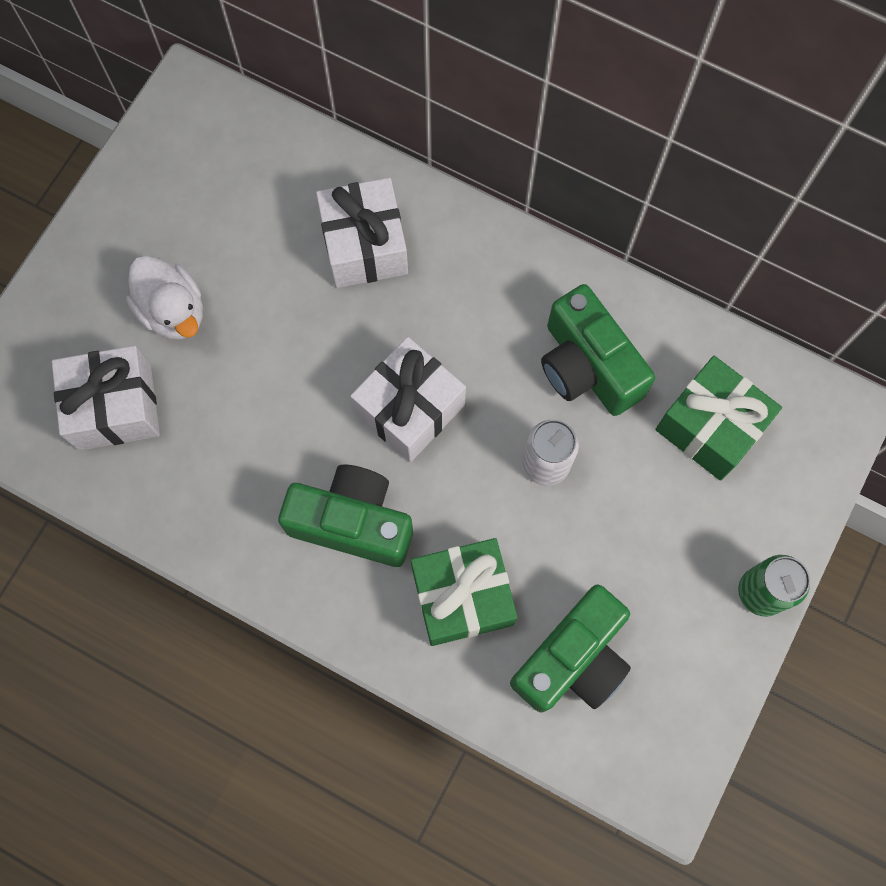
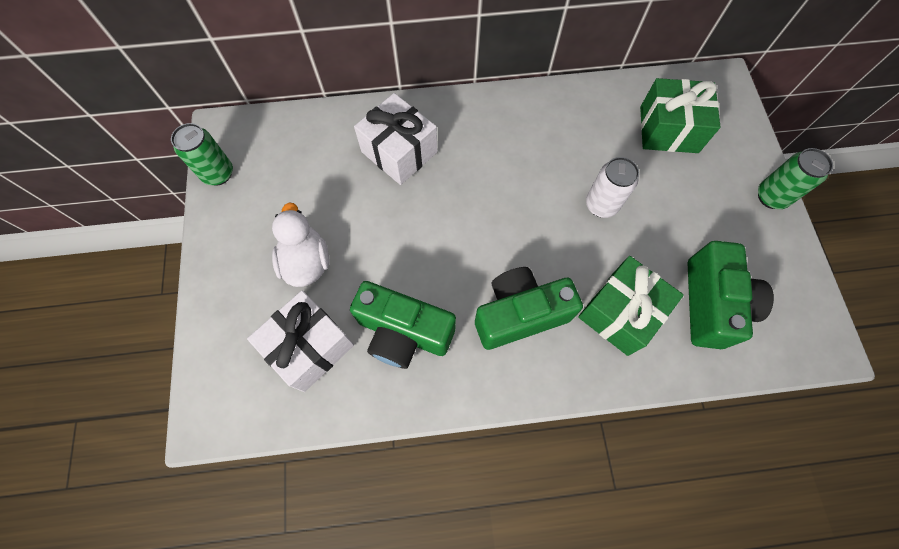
camera: 35 degrees left, 5 degrees down
white duck [126,256,203,340] -> white duck turned 120 degrees counterclockwise [272,203,329,287]
white gift [350,337,466,462] -> none
green camera [541,284,655,416] -> green camera moved to [350,281,456,369]
none -> green can [171,123,233,185]

